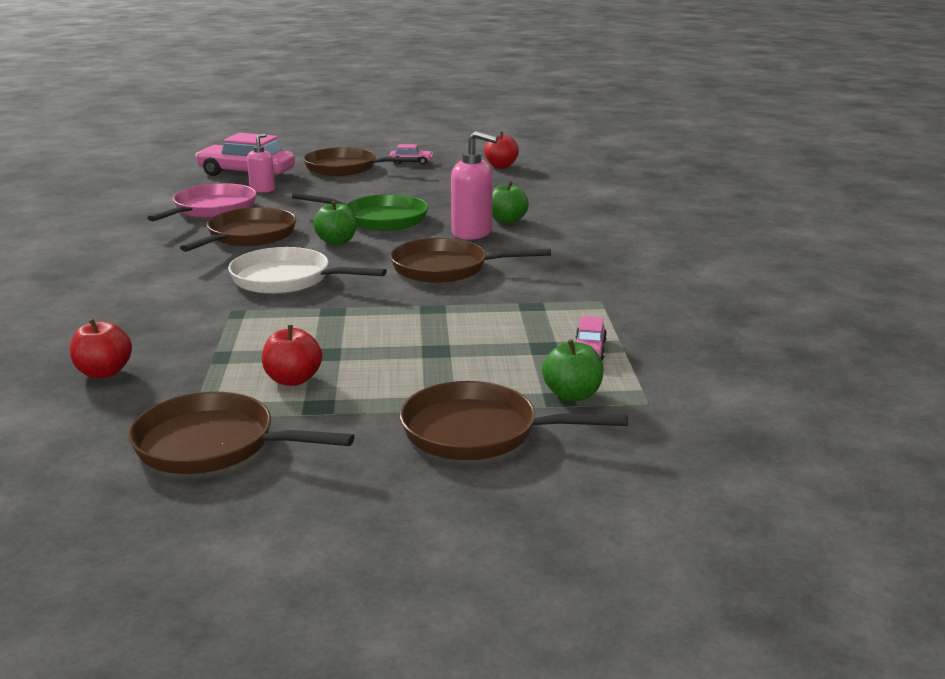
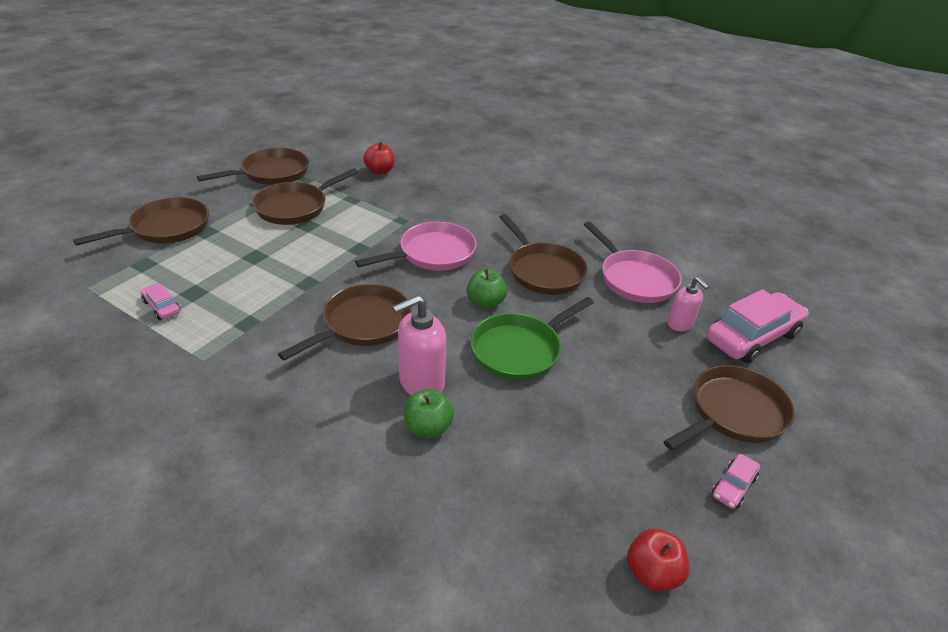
camera: 125 degrees right, 15 degrees up
white pan [228,247,387,294] -> pink pan [355,222,477,271]
red apple [262,325,322,386] -> brown pan [252,168,358,225]
green apple [542,339,604,401] -> none

